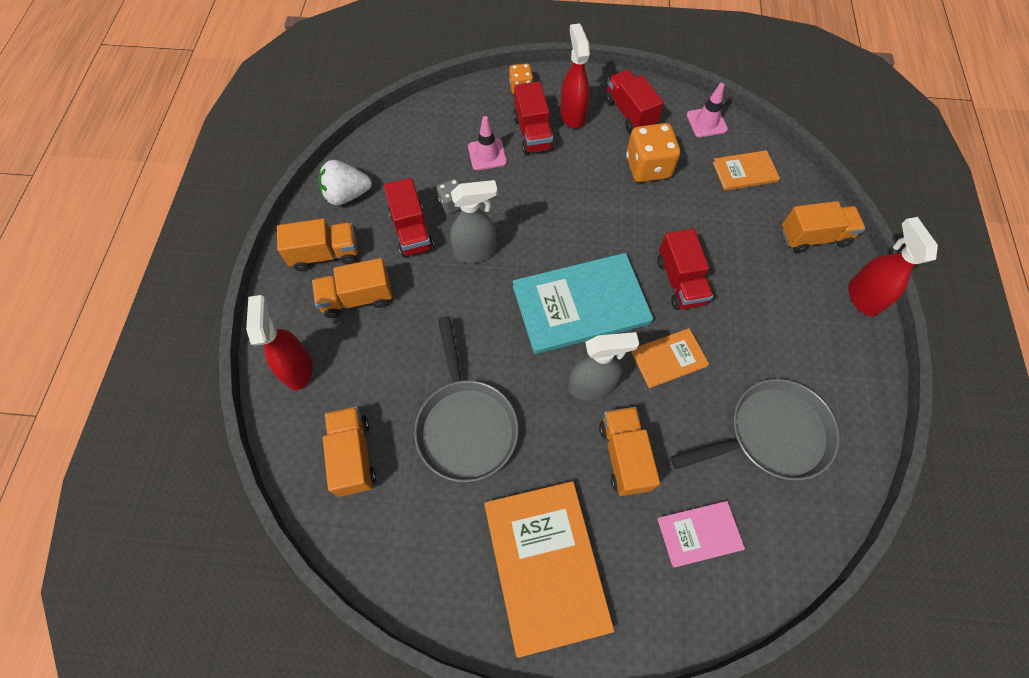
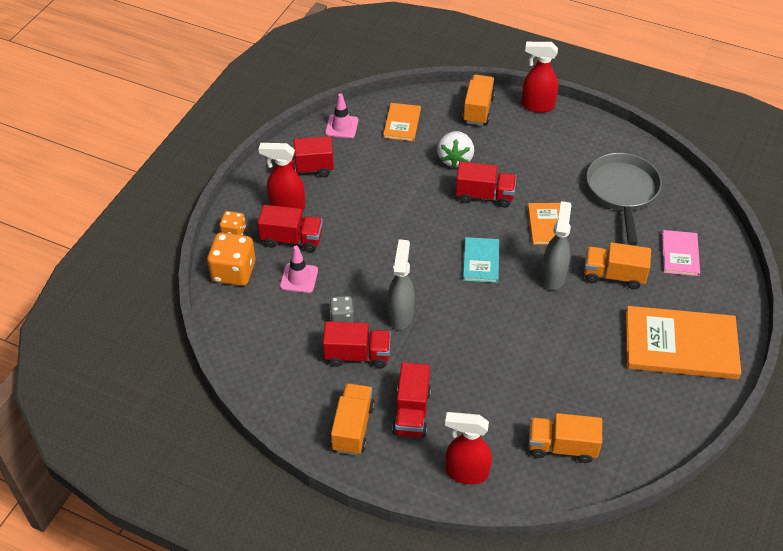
camera: 70 degrees left, 15 degrees down
orange truck [312,258,392,318] -> red truck [392,362,431,438]
white strawberry [318,160,372,205] -> white strawberry moved to [437,131,474,168]
grey pan [414,316,519,482] -> none
turquoise book [513,253,653,354] -> turquoise book [463,237,499,283], size x0.52
orange dice [626,123,680,182] -> orange dice moved to [207,232,255,286]

